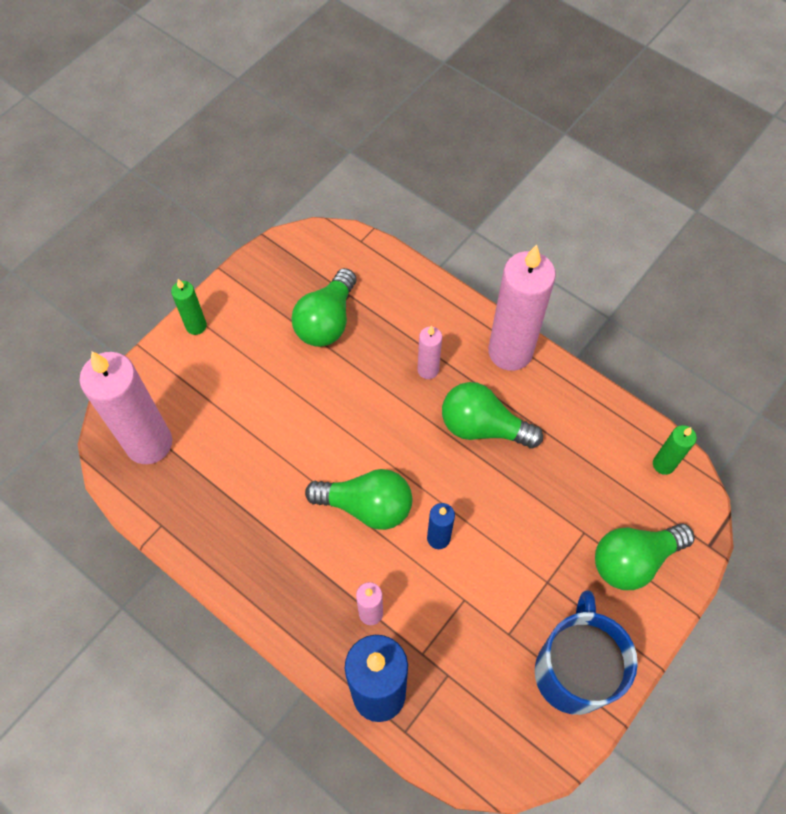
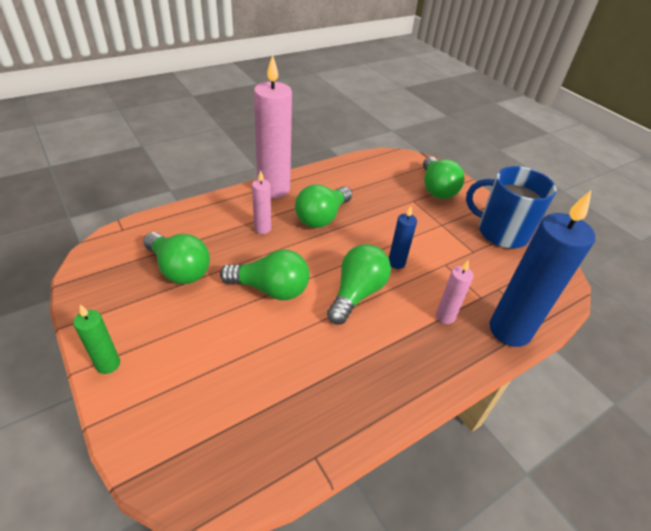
camera: 75 degrees left, 20 degrees down
pink candle [79,351,172,464] -> none
green candle [653,425,697,475] -> none
none -> green light bulb [220,249,310,300]

